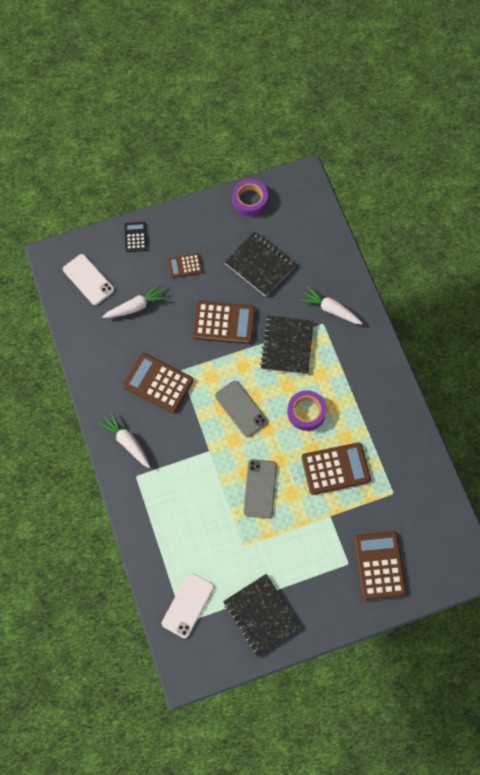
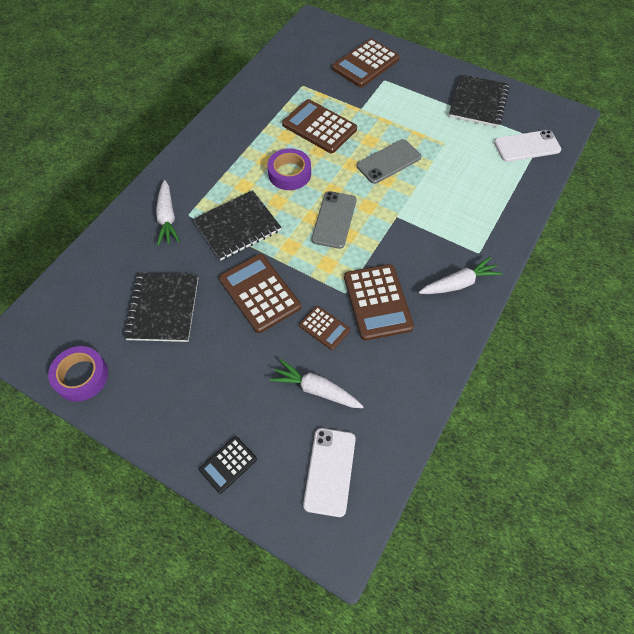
camera: 130 degrees left, 10 degrees down
white carrot [98,411,150,468] -> white carrot turned 120 degrees counterclockwise [419,256,503,294]
brown calculator [168,253,202,278] -> brown calculator moved to [299,306,350,350]

